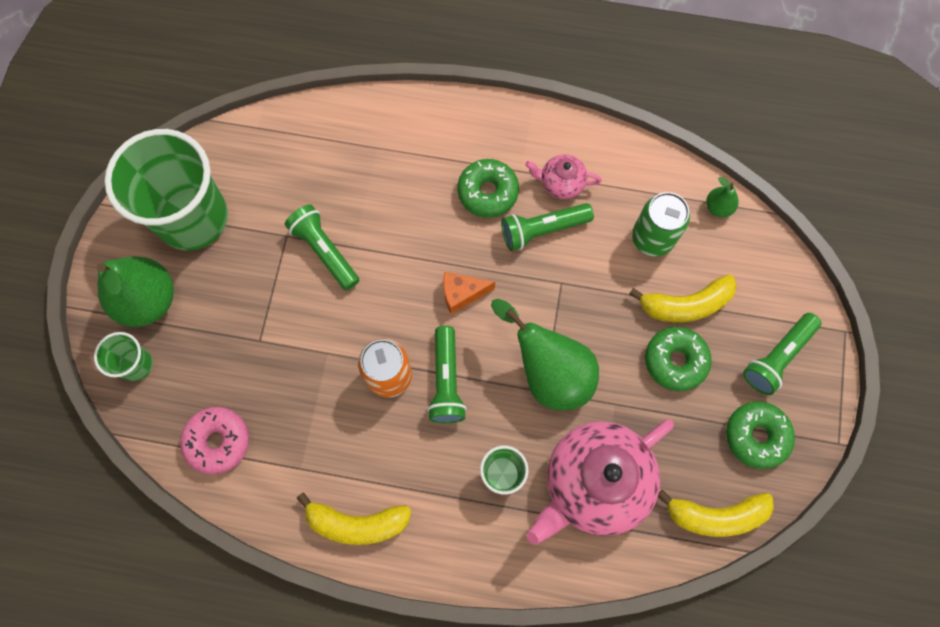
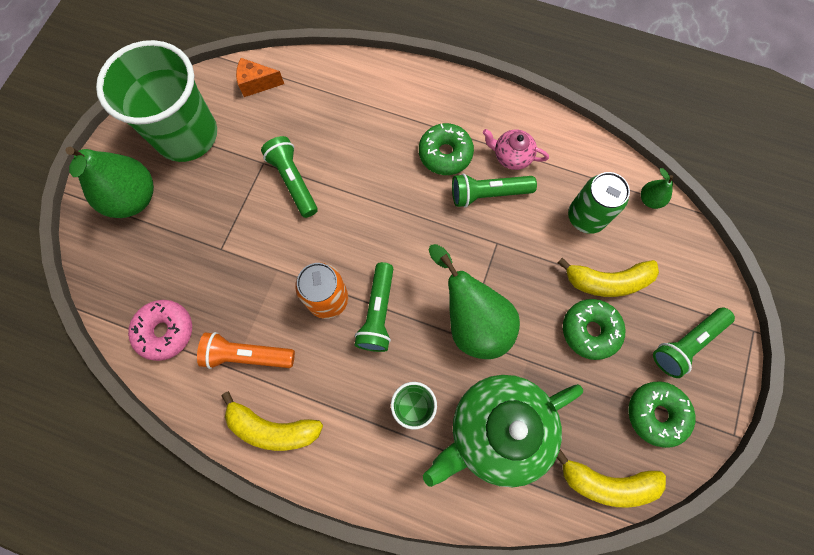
camera: 10 degrees right, 0 degrees up
green cup [94,332,153,381] -> none
orange cheese [443,272,495,314] -> orange cheese moved to [236,58,284,97]
pink teapot [527,419,674,545] -> green teapot [423,375,583,487]
none -> orange flashlight [197,332,295,369]

